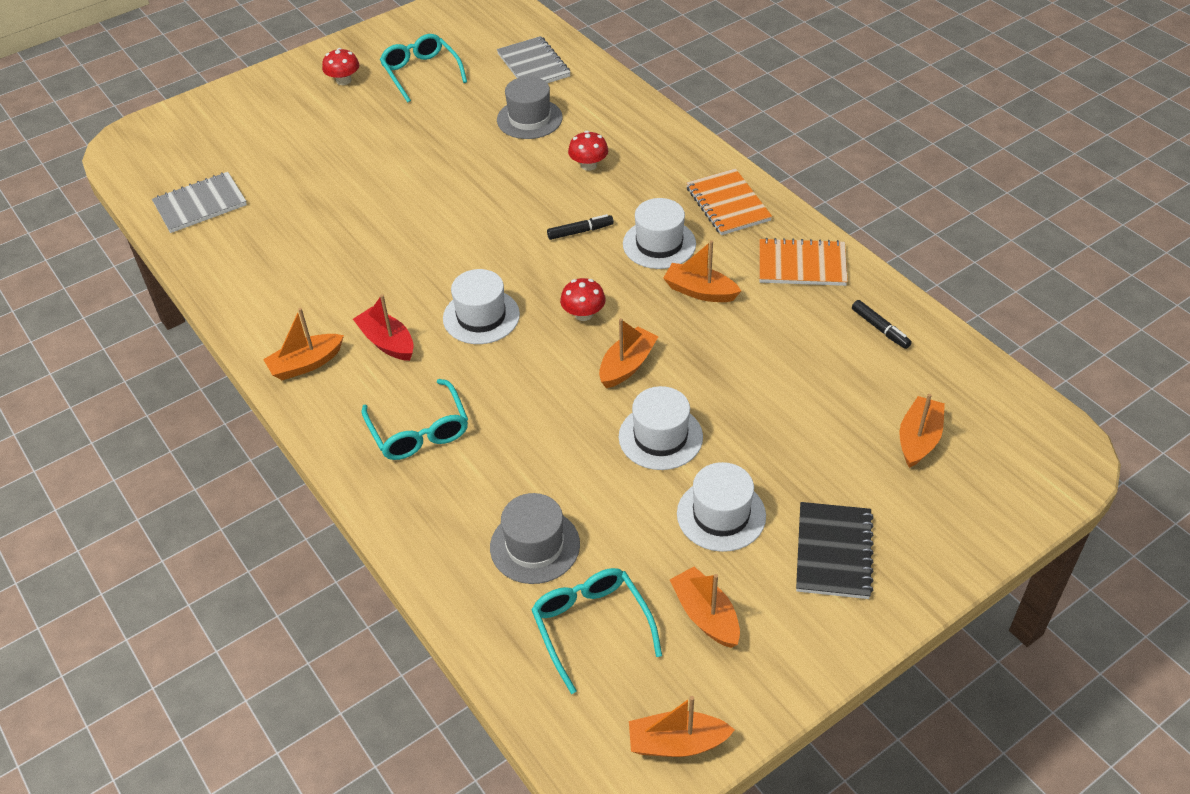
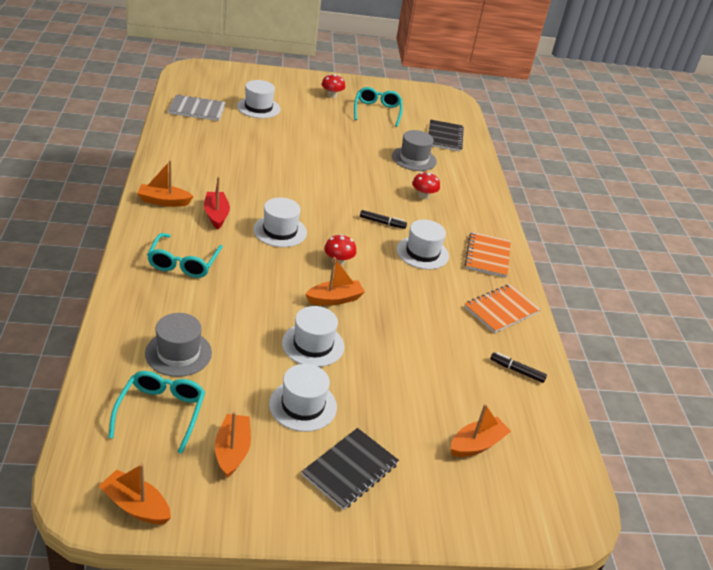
camera: 25 degrees right, 10 degrees down
grey notebook [497,36,571,83] -> black notebook [428,120,464,152]
orange boat [663,240,741,302] -> none
orange notebook [759,238,848,286] -> orange notebook turned 75 degrees counterclockwise [464,284,541,333]
black marker [852,300,912,349] -> black marker turned 120 degrees clockwise [490,352,547,383]
none -> white hat [237,80,280,118]

